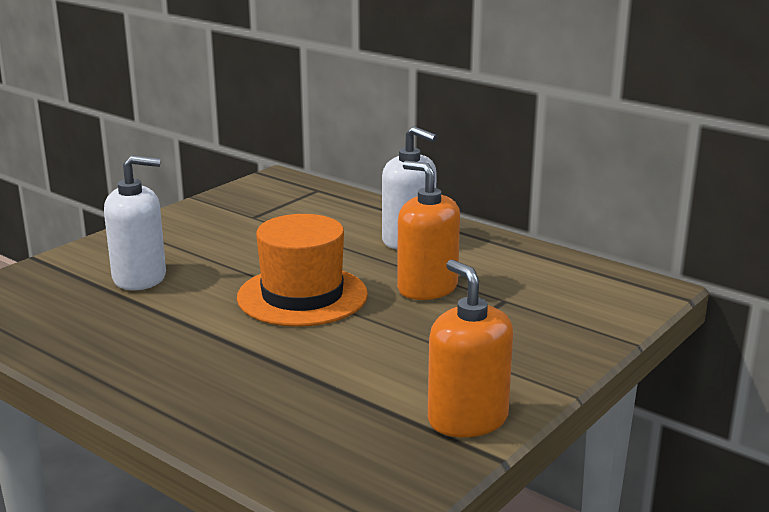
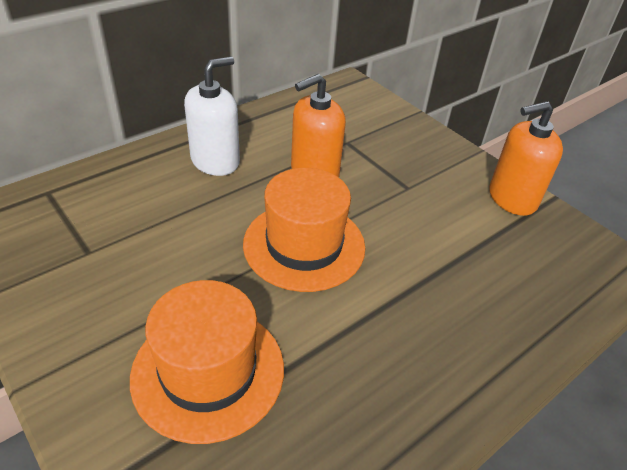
camera: 80 degrees left, 20 degrees up
white soap dispenser [104,155,166,290] -> orange hat [130,280,284,444]

